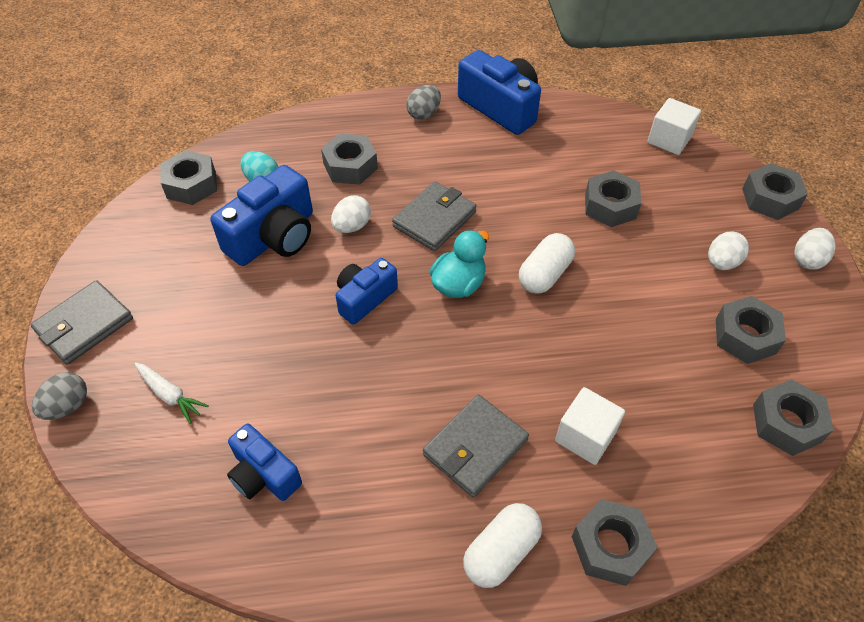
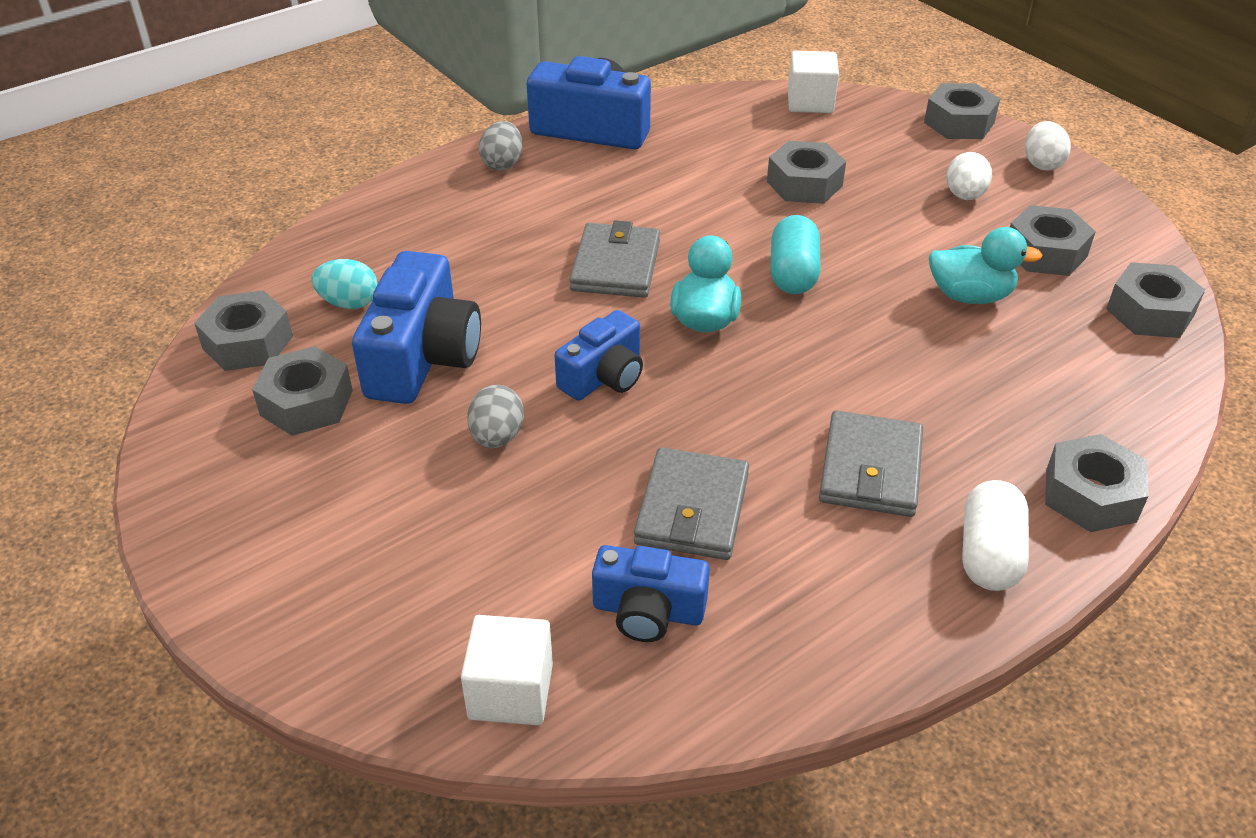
camera: 30 degrees left, 10 degrees down
grey wallet [30,280,133,365] -> grey wallet moved to [634,447,749,560]
grey egg [32,372,87,420] -> grey egg moved to [467,385,524,448]
white carrot [134,362,209,424] -> none
grey nut [321,133,378,185] -> grey nut moved to [252,346,353,436]
white egg [331,195,371,233] -> none
blue camera [335,258,398,325] -> blue camera turned 150 degrees counterclockwise [555,310,643,401]
white capsule [519,233,575,294] -> turquoise capsule [771,215,821,294]
white cube [555,387,625,465] -> white cube moved to [461,615,553,725]
none -> turquoise duck [929,227,1042,304]

